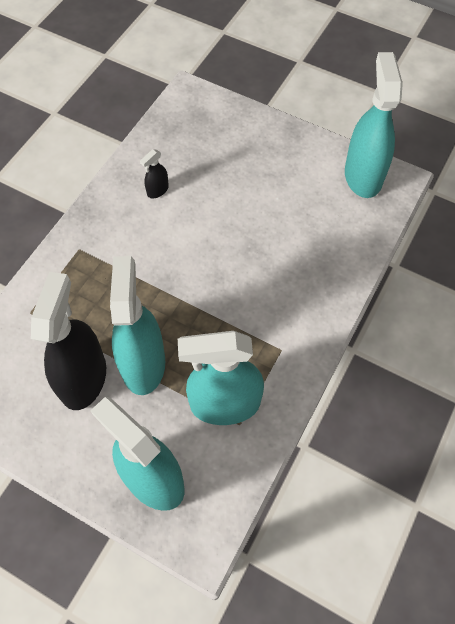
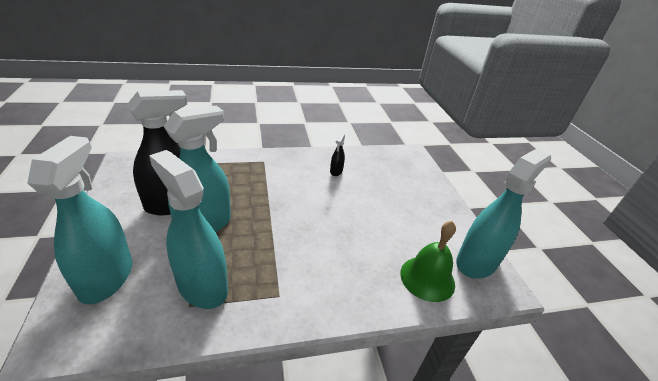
camera: 45 degrees right, 25 degrees down
black spray bottle [140,149,169,198] -> black spray bottle turned 75 degrees counterclockwise [330,133,345,176]
none -> green bell [400,221,456,302]

